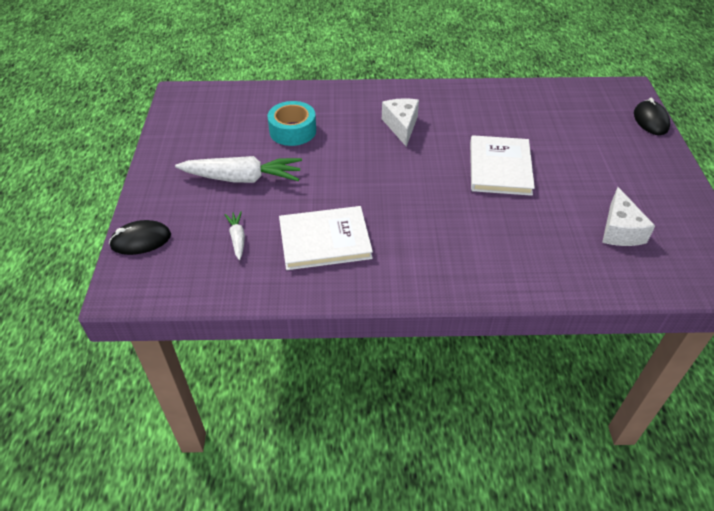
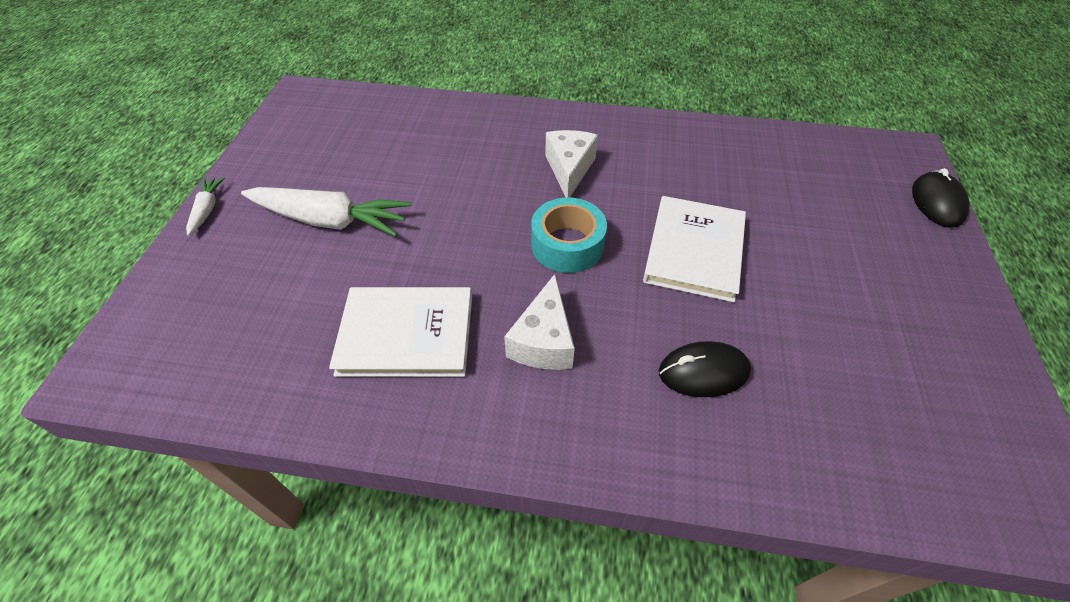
camera: 10 degrees right, 5 degrees up
black mouse [109,220,171,255] -> black mouse moved to [659,341,751,397]
white carrot [225,211,245,260] -> white carrot moved to [186,177,225,236]
turquoise tape [267,101,316,146] -> turquoise tape moved to [531,197,607,273]
white cheese [602,187,655,246] -> white cheese moved to [504,274,575,370]

